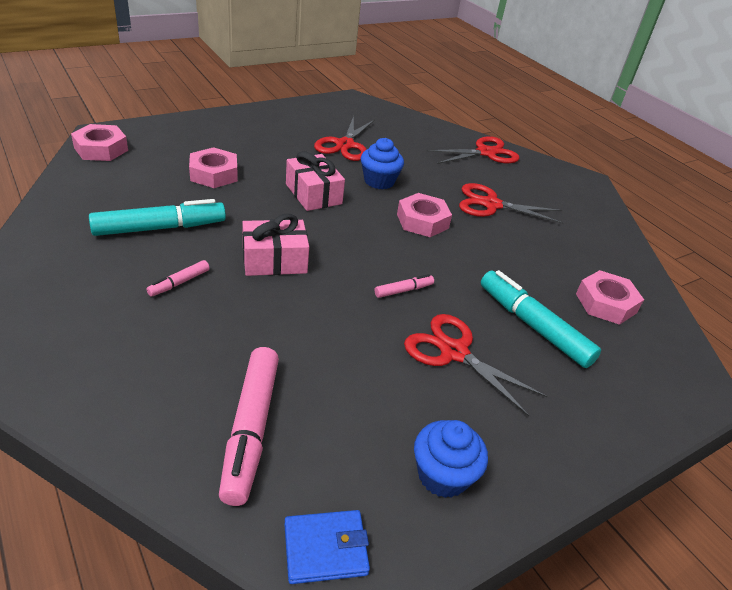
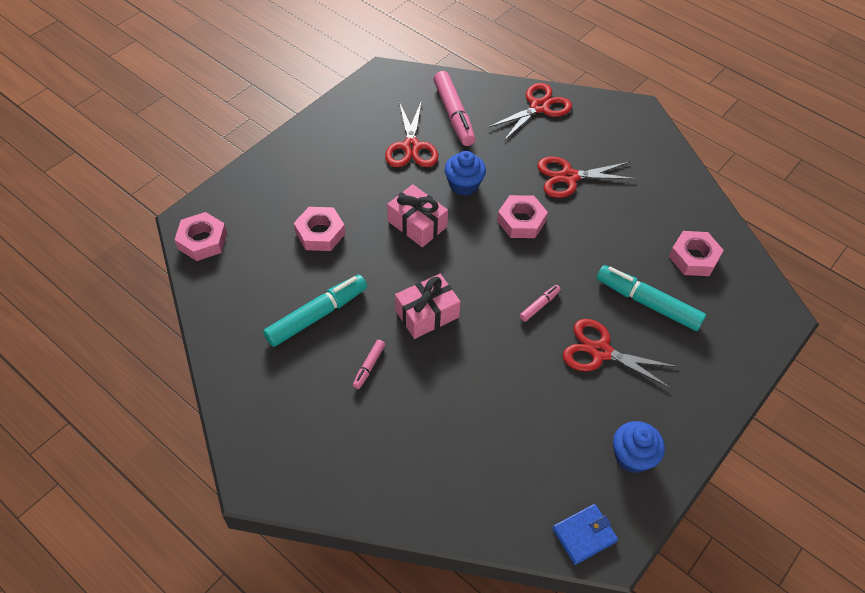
camera: 15 degrees left, 15 degrees up
pink marker [219,347,279,506] -> pink marker moved to [433,71,476,146]

